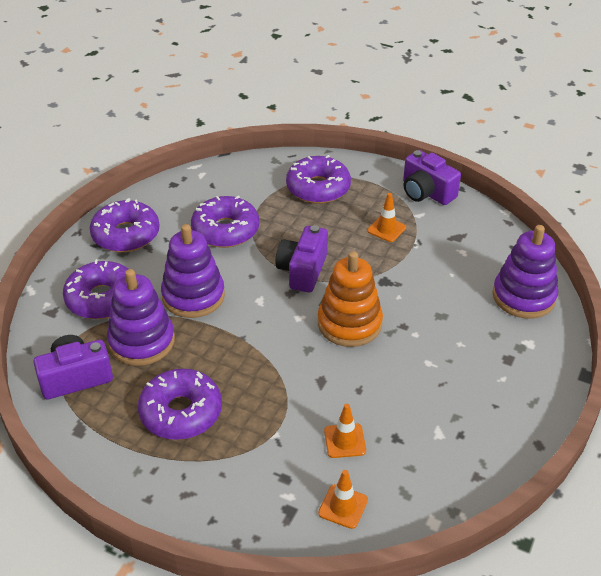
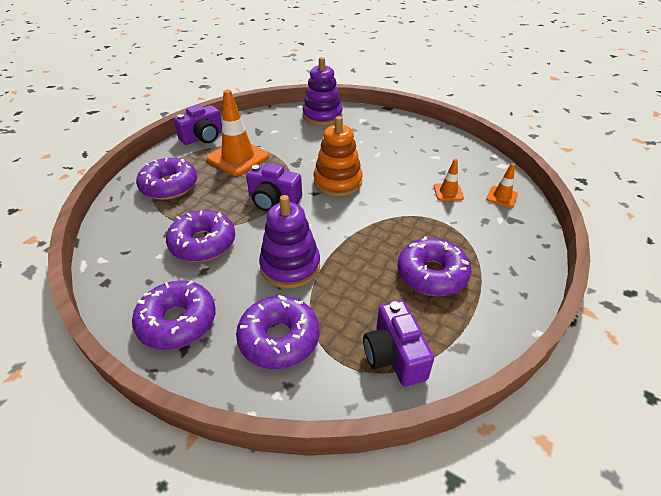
camera: 85 degrees left, 0 degrees up
purple stacking toy [107,269,175,366] -> none
orange traffic cone [367,193,406,242] -> orange traffic cone [207,89,269,176], size x2.00

